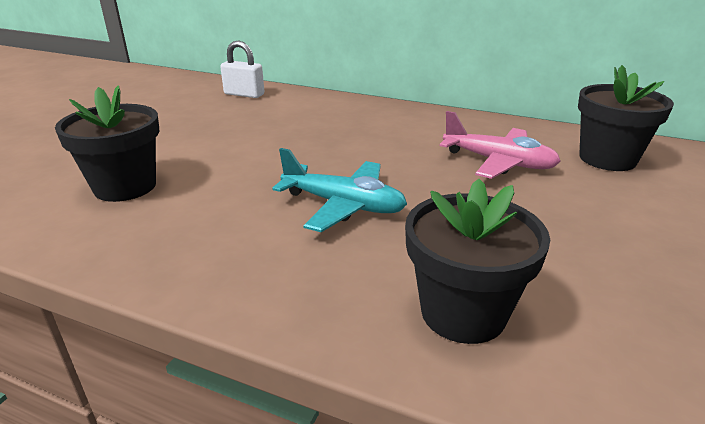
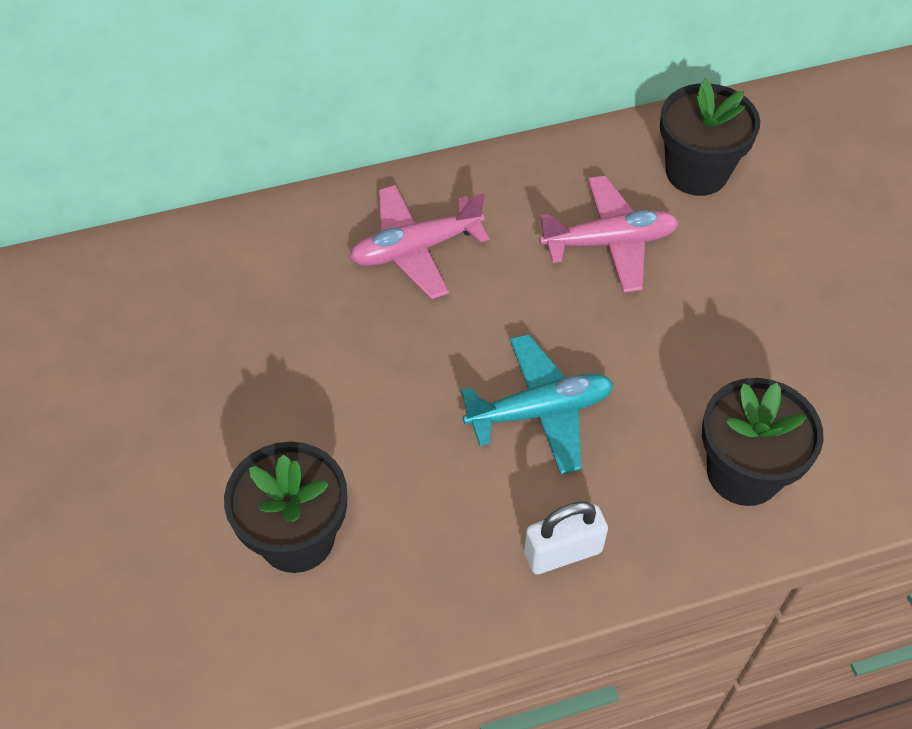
camera: 40 degrees left, 25 degrees up
white padlock [220,41,264,98] -> white padlock moved to [524,502,608,574]
none -> pink plane [350,185,489,299]

